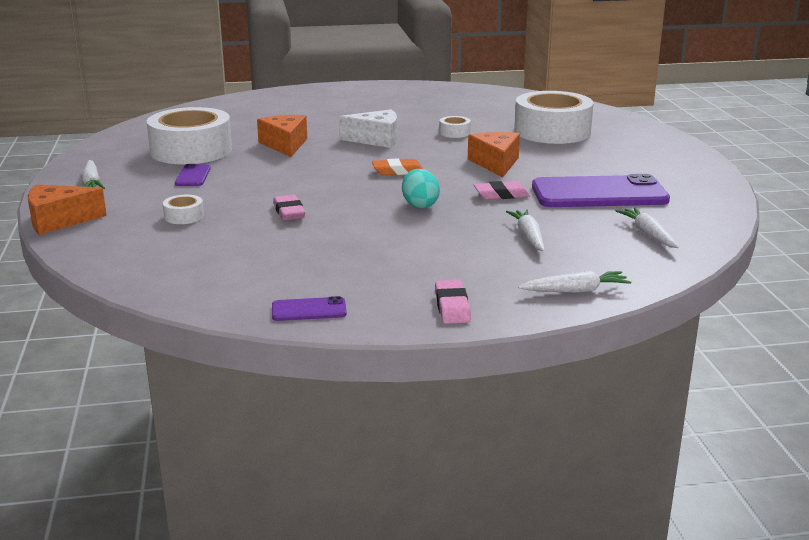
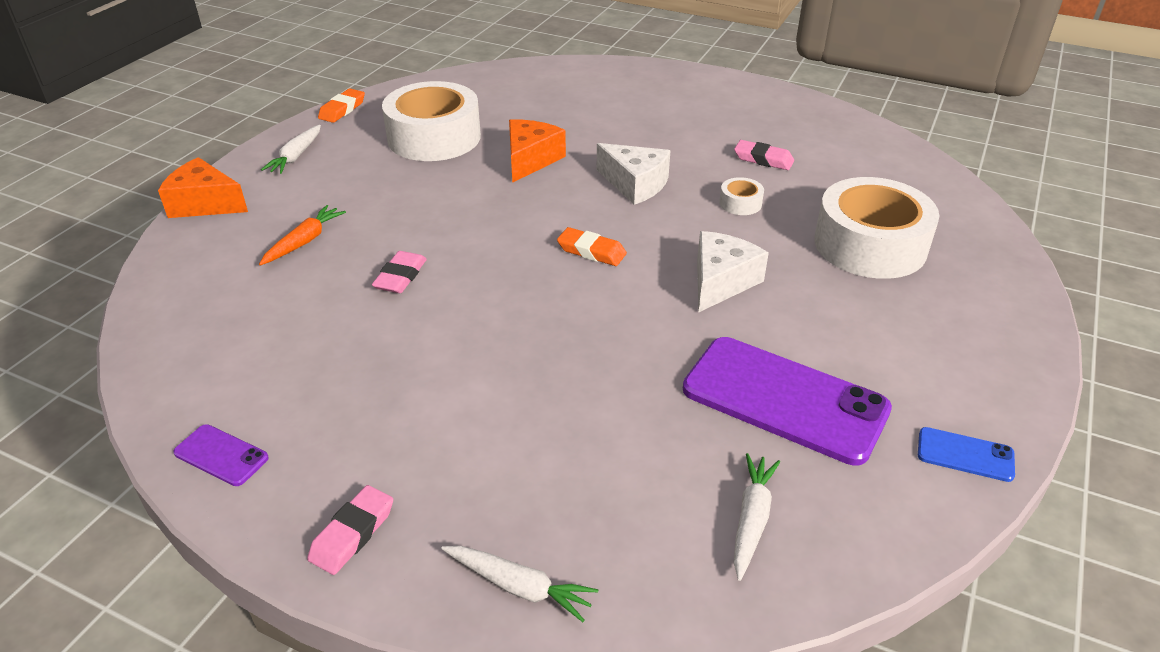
camera: 35 degrees right, 15 degrees up
white tape [163,195,204,224] -> orange carrot [259,205,346,266]
purple phone [175,164,211,186] -> none
turquoise egg [402,169,440,208] -> none
orange cheese [468,132,520,177] -> white cheese [697,231,769,313]
pink eraser [474,181,530,200] -> pink eraser moved to [734,140,794,170]
white carrot [506,210,545,251] -> none
none -> orange eraser [318,89,365,123]
none -> blue phone [918,427,1015,482]

